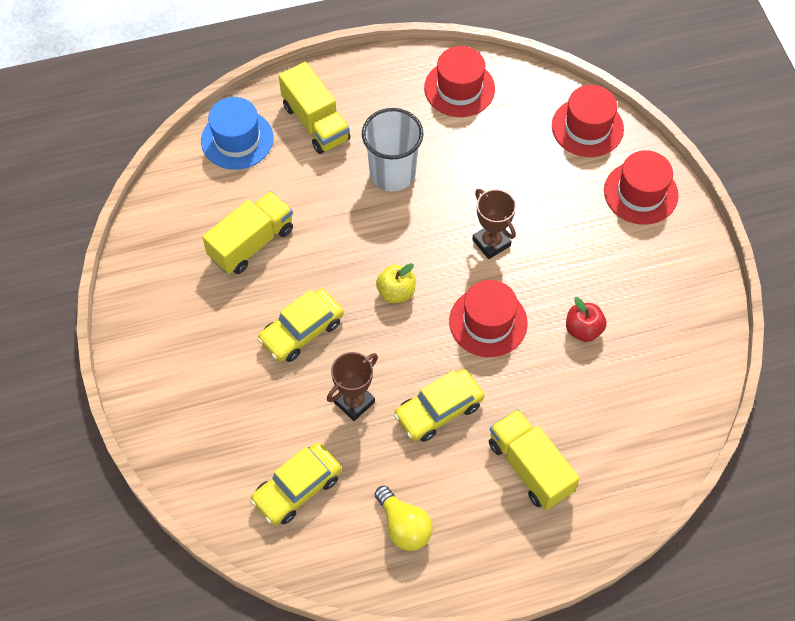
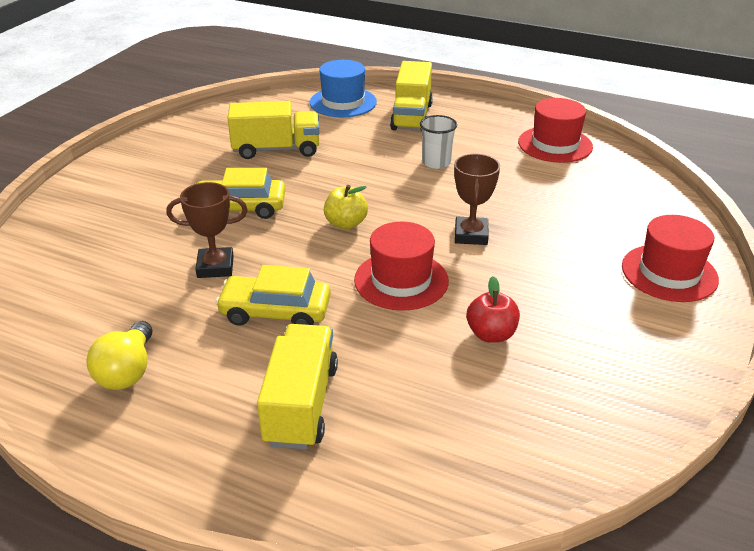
camera: 40 degrees right, 25 degrees down
yellow car [250,443,341,525] -> none
white cup [362,108,424,191] -> white cup [420,115,457,169], size x0.60
red hat [552,85,624,157] -> none

